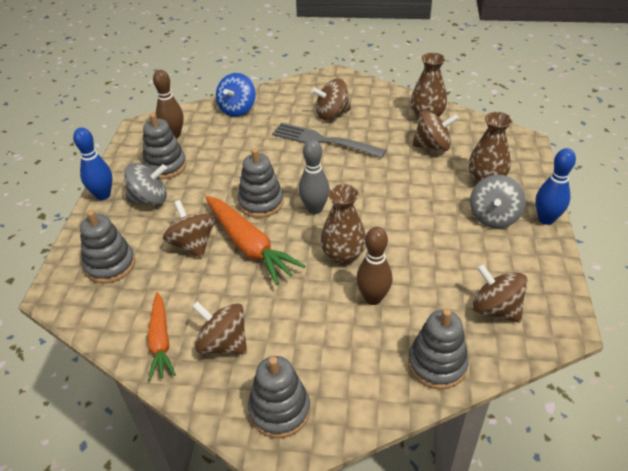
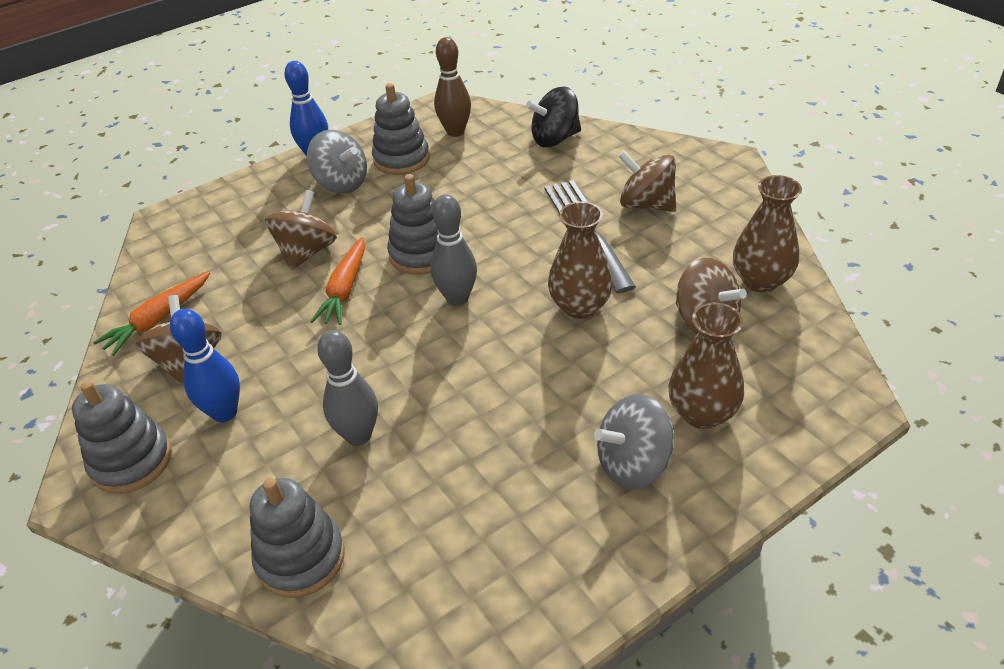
camera: 50 degrees right, 0 degrees up
grey stacking toy [80,210,135,284] -> none
orange carrot [205,196,305,285] -> orange carrot [310,237,365,325], size x0.64
blue spinning top [216,73,256,117] -> black spinning top [526,86,581,147]
brown vase [320,184,366,265] -> brown vase moved to [548,201,613,319]
brown bowling pin [356,227,392,305] -> grey bowling pin [317,330,378,446]
brown spinning top [472,264,528,323] -> none
blue bowling pin [535,148,576,225] -> blue bowling pin moved to [170,309,240,422]

